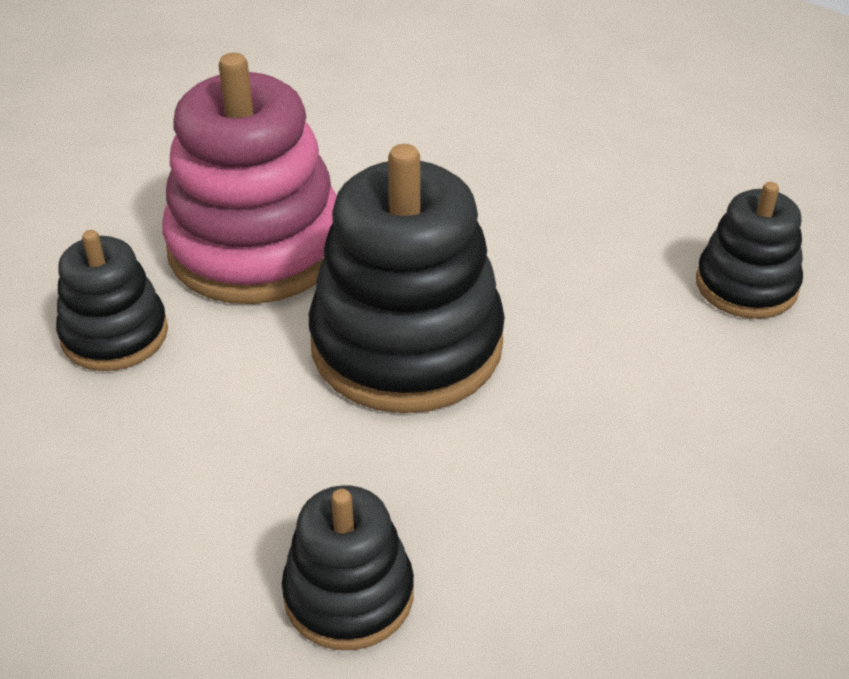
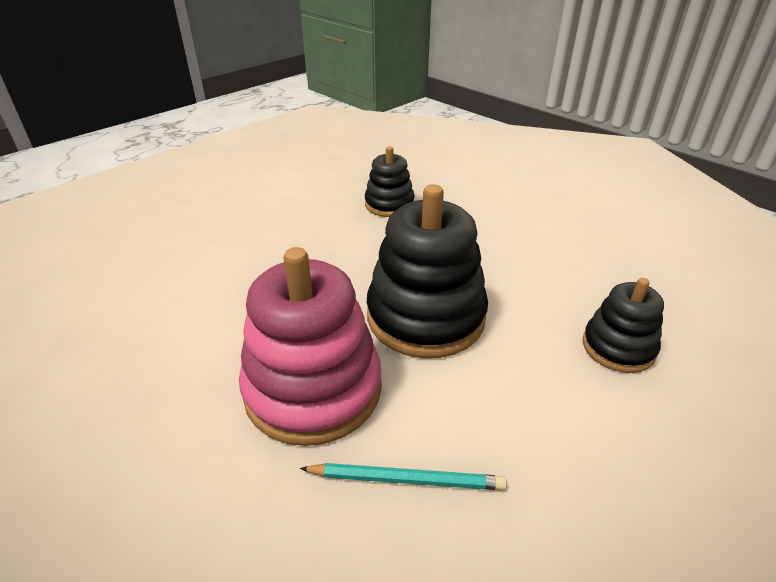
camera: 85 degrees left, 5 degrees down
black stacking toy [56,230,168,371] -> turquoise pencil [300,463,507,490]

